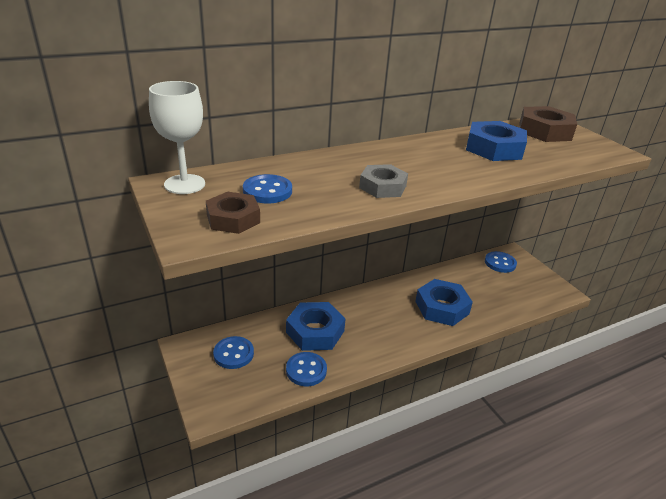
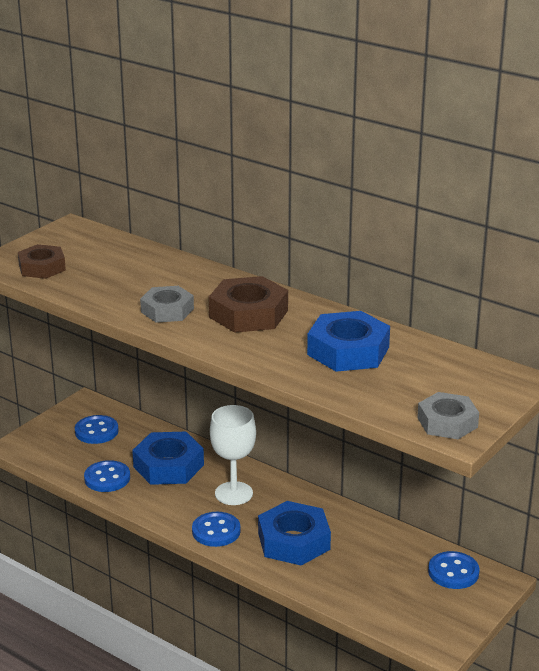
camera: 65 degrees right, 5 degrees down
white goblet [149,81,205,194] -> white goblet moved to [210,405,256,505]
blue button [243,174,292,203] -> blue button moved to [192,512,241,547]
brown nut [519,106,577,142] -> brown nut moved to [209,276,288,333]
none -> grey nut [417,392,479,439]

